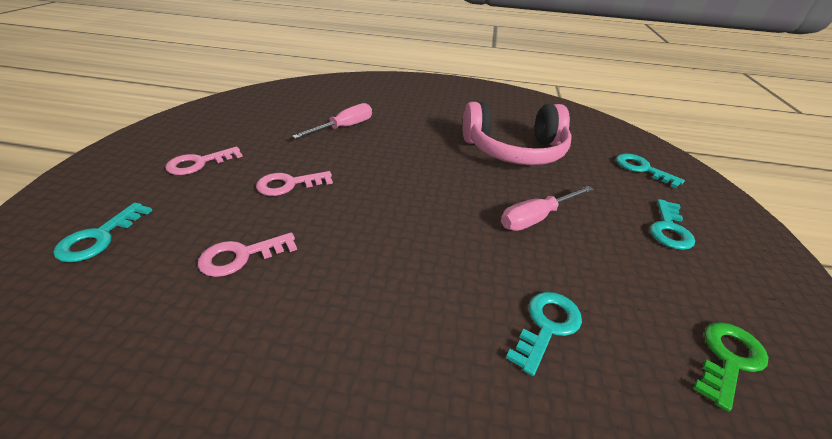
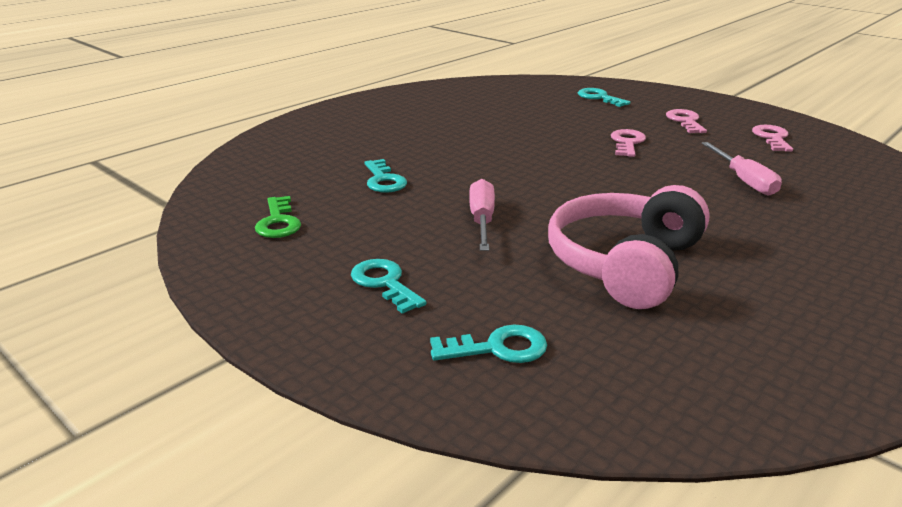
camera: 125 degrees right, 10 degrees down
pink key [198,232,297,277] -> pink key moved to [752,125,793,152]

